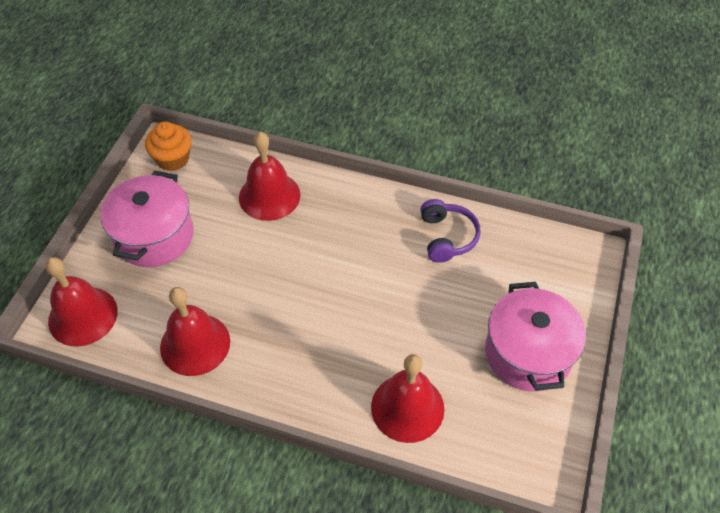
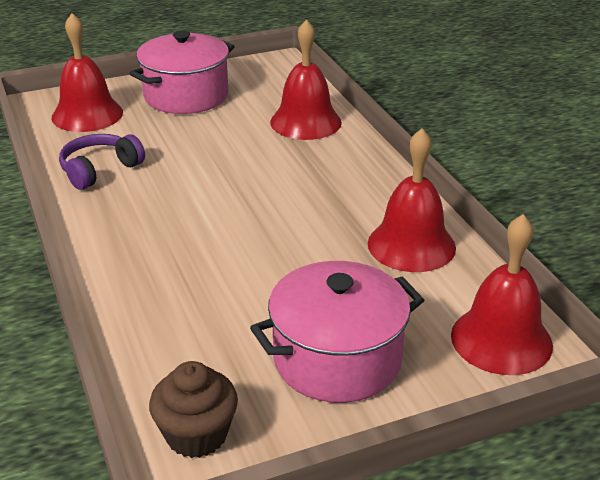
camera: 130 degrees left, 20 degrees down
orange cupcake [145,121,191,171] -> brown cupcake [149,361,238,458]
red bell [239,132,300,221] -> red bell moved to [52,13,123,132]

